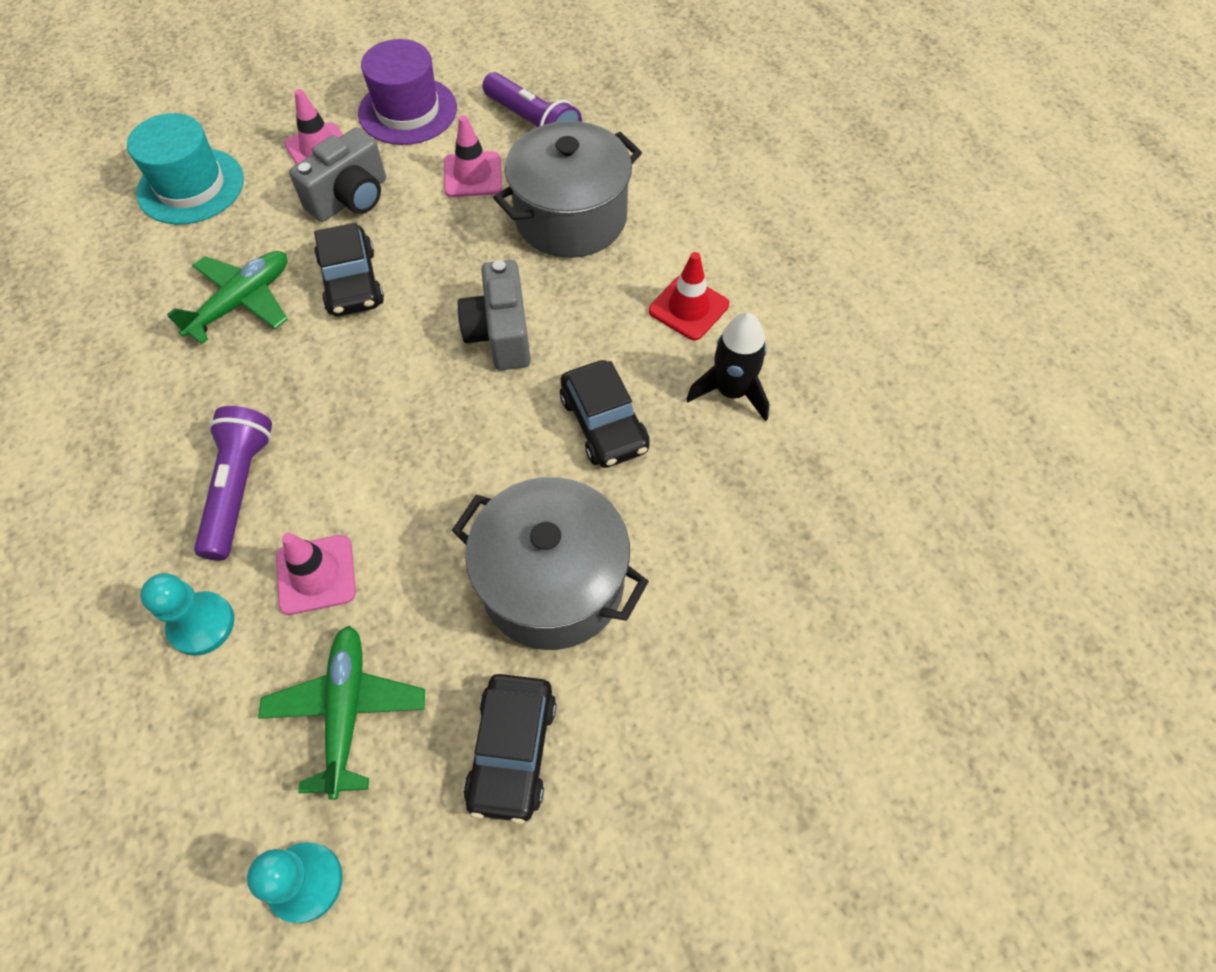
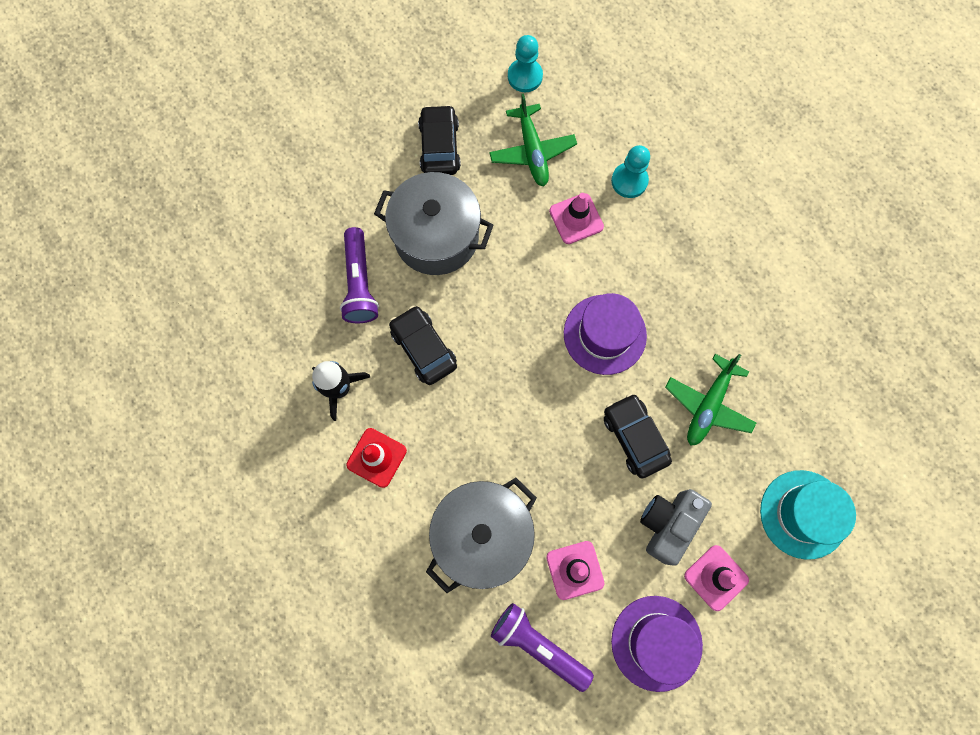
camera: 170 degrees right, 15 degrees up
purple flashlight [194,406,272,560] -> purple flashlight moved to [340,227,379,323]
grey camera [457,260,531,370] -> none
none -> purple hat [564,293,647,375]

